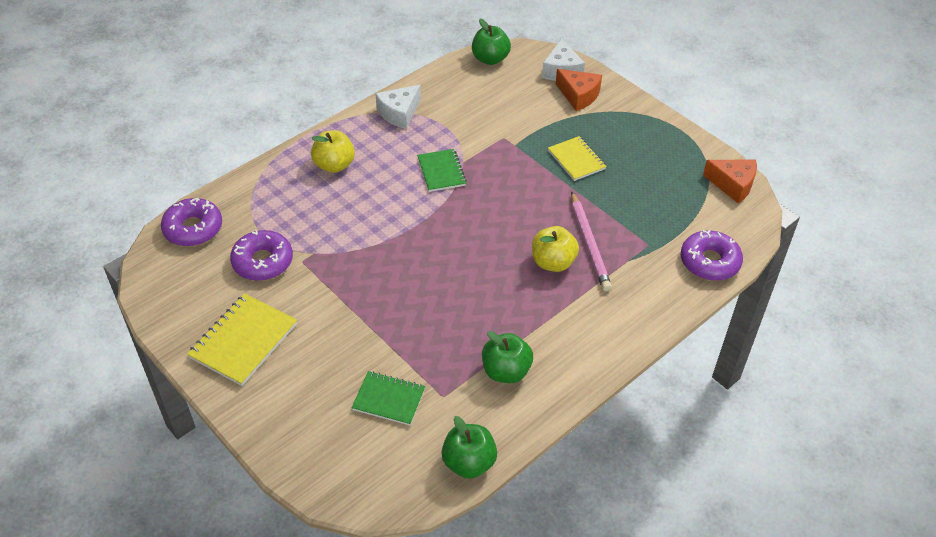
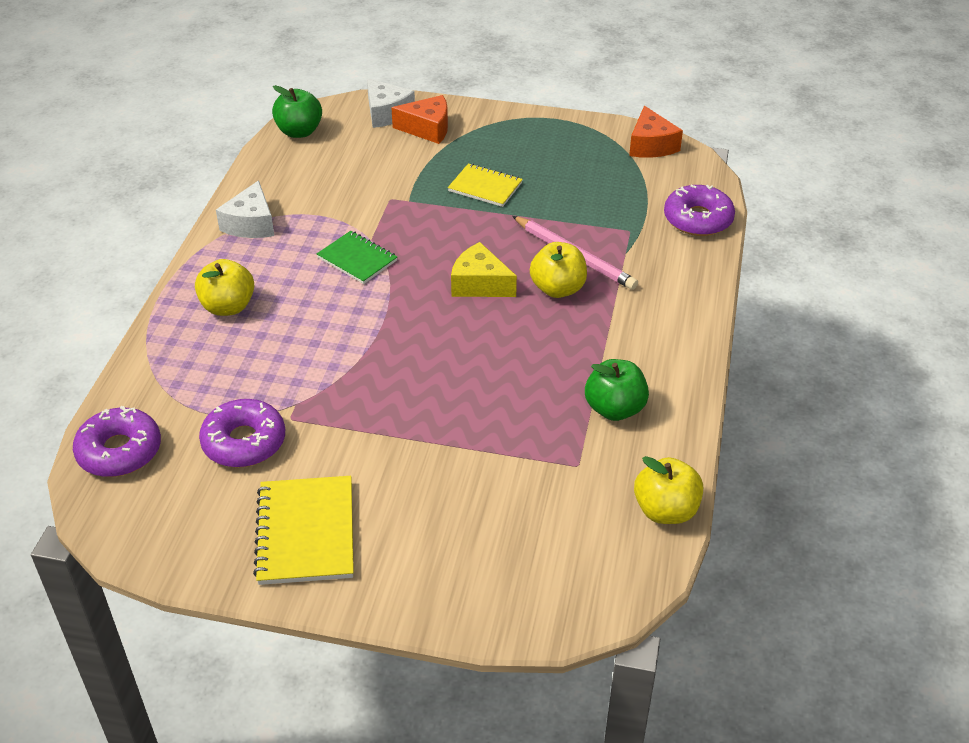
camera: 35 degrees left, 5 degrees down
green notebook [351,371,425,426] -> none
green apple [441,416,497,479] -> yellow apple [634,456,703,524]
orange cheese [703,159,757,204] -> orange cheese turned 90 degrees clockwise [629,106,683,158]
none -> yellow cheese [451,242,517,297]

